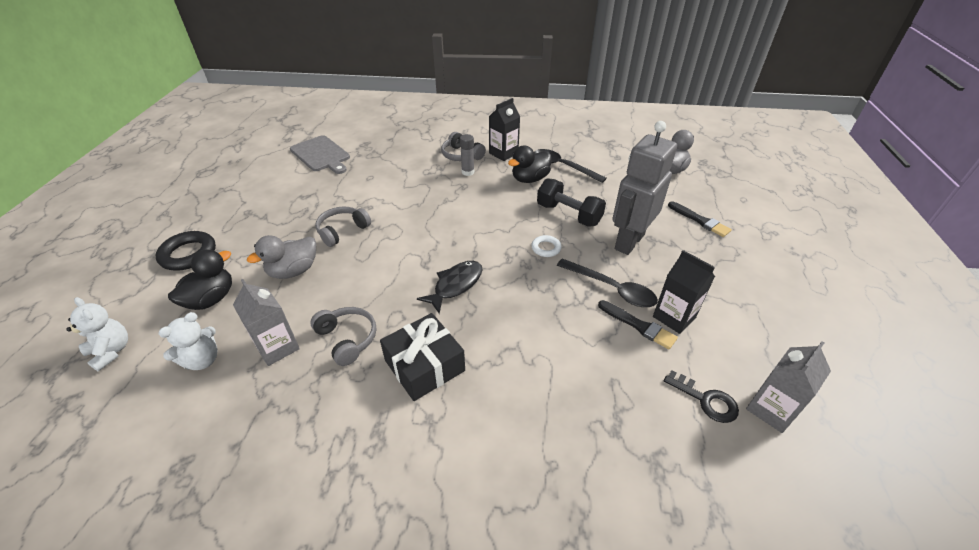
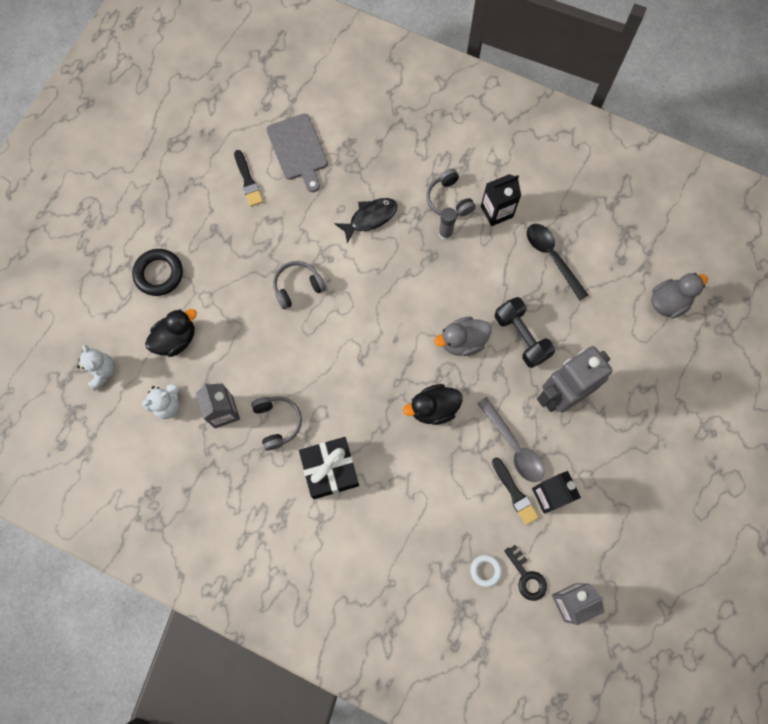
camera: 20 degrees right, 30 degrees up
grey duck [247,235,316,279] -> grey duck moved to [434,316,492,356]
black fish [417,261,483,314] -> black fish moved to [334,198,397,244]
black duck [508,145,551,183] -> black duck moved to [403,384,463,425]
white ring [531,235,562,257] -> white ring moved to [470,555,502,587]
black spoon [557,258,658,307] -> grey spoon [477,397,544,482]
black brush [668,201,732,237] -> black brush moved to [234,150,263,207]

